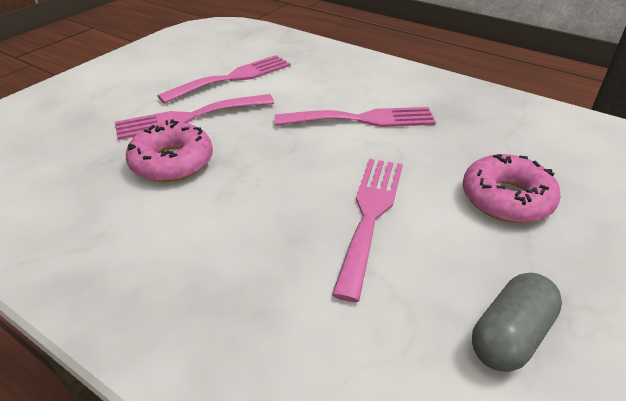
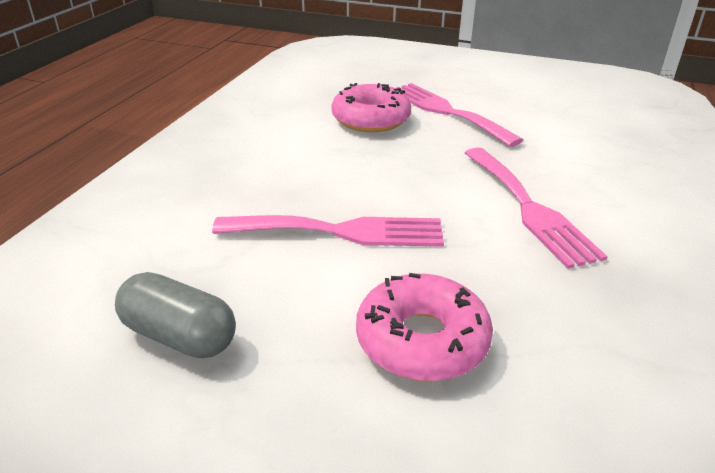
camera: 75 degrees right, 5 degrees down
pink fork [157,55,291,104] -> none

